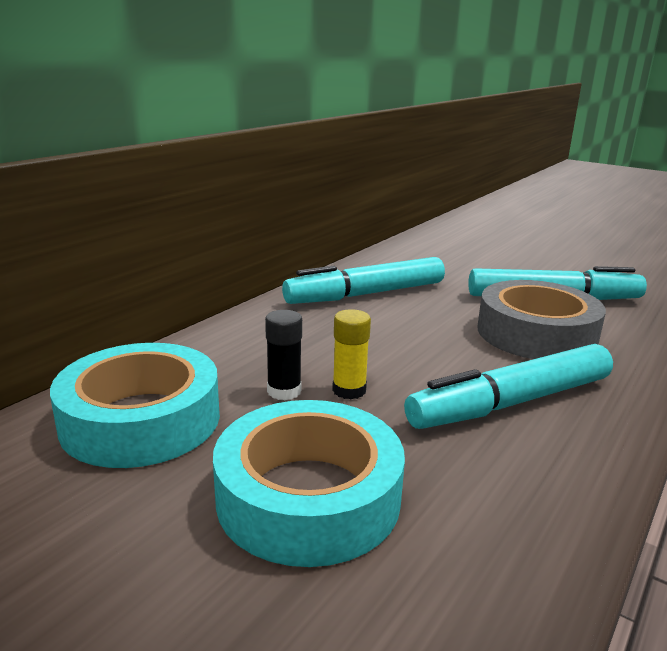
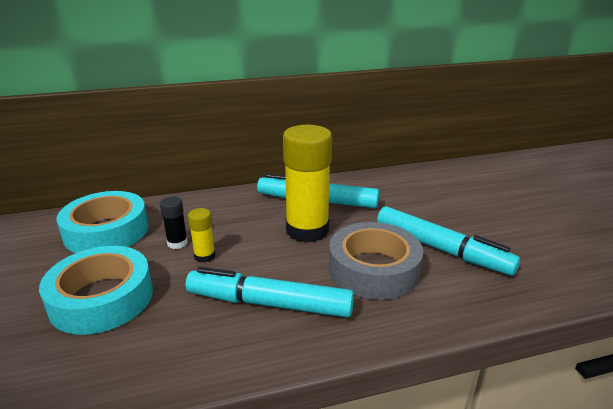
camera: 40 degrees right, 5 degrees up
none -> yellow glue stick [283,125,332,243]

